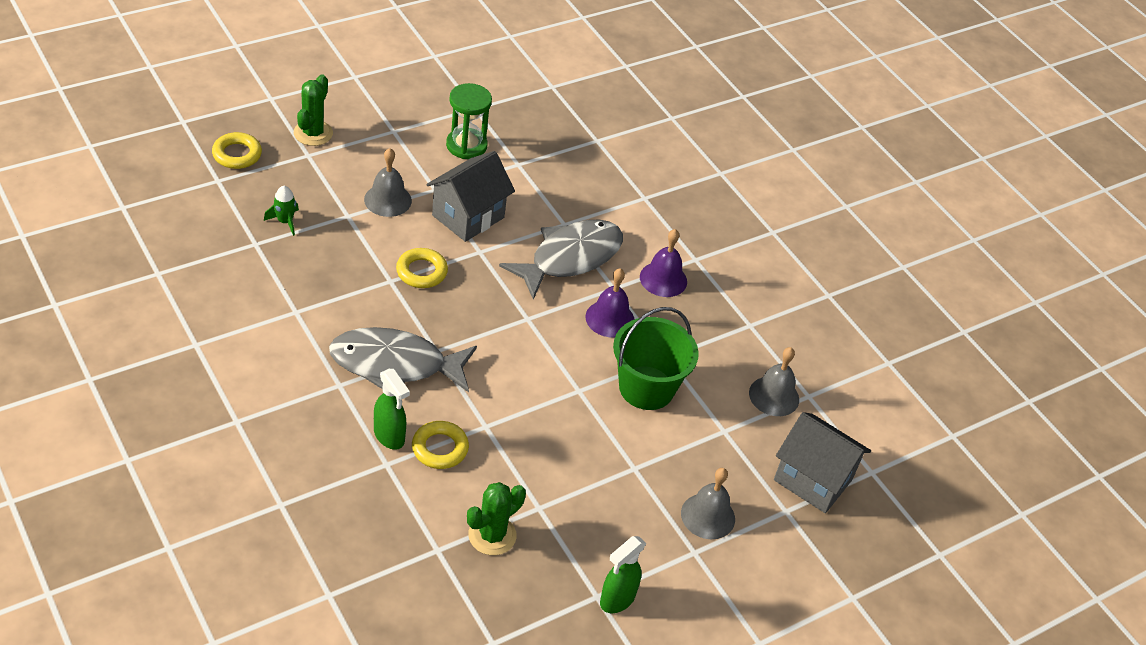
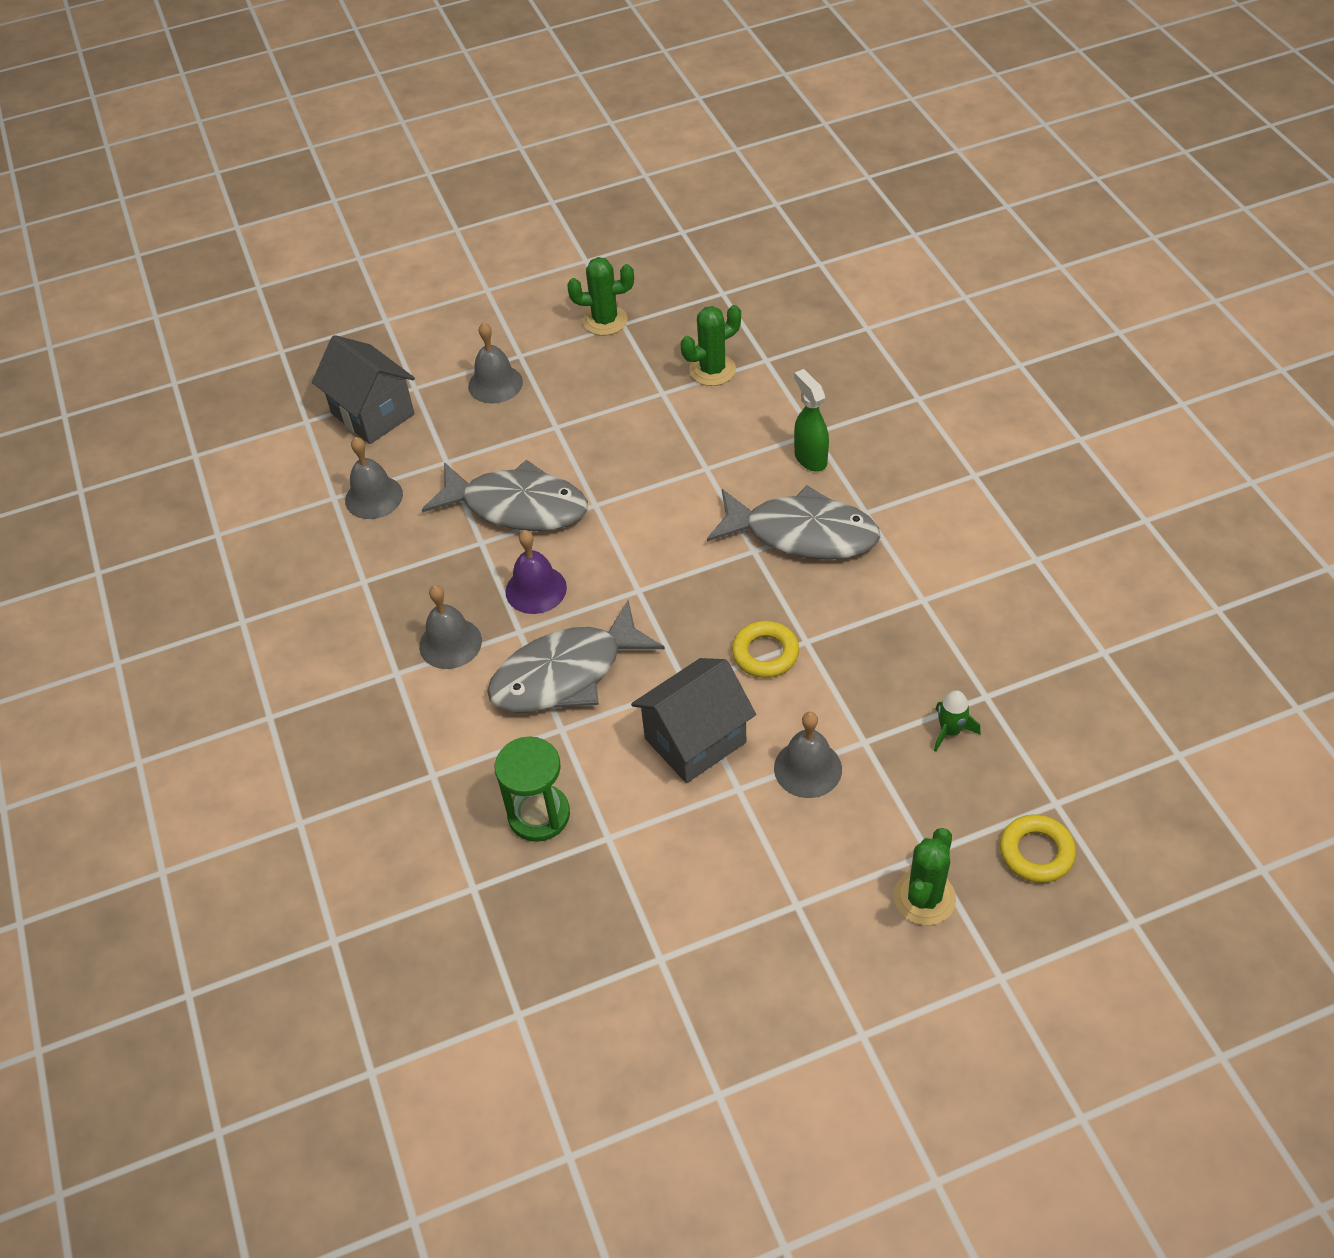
camera: 160 degrees left, 5 degrees up
yellow ring [412,421,469,469] -> none
green hourglass [446,83,492,159] -> green hourglass moved to [495,736,570,842]
green spray bottle [600,536,646,613] -> green cactus [567,257,634,336]
green bucket [613,307,699,410] -> grey fish [422,460,588,531]
purple bell [640,229,687,297] -> grey bell [419,585,482,669]

